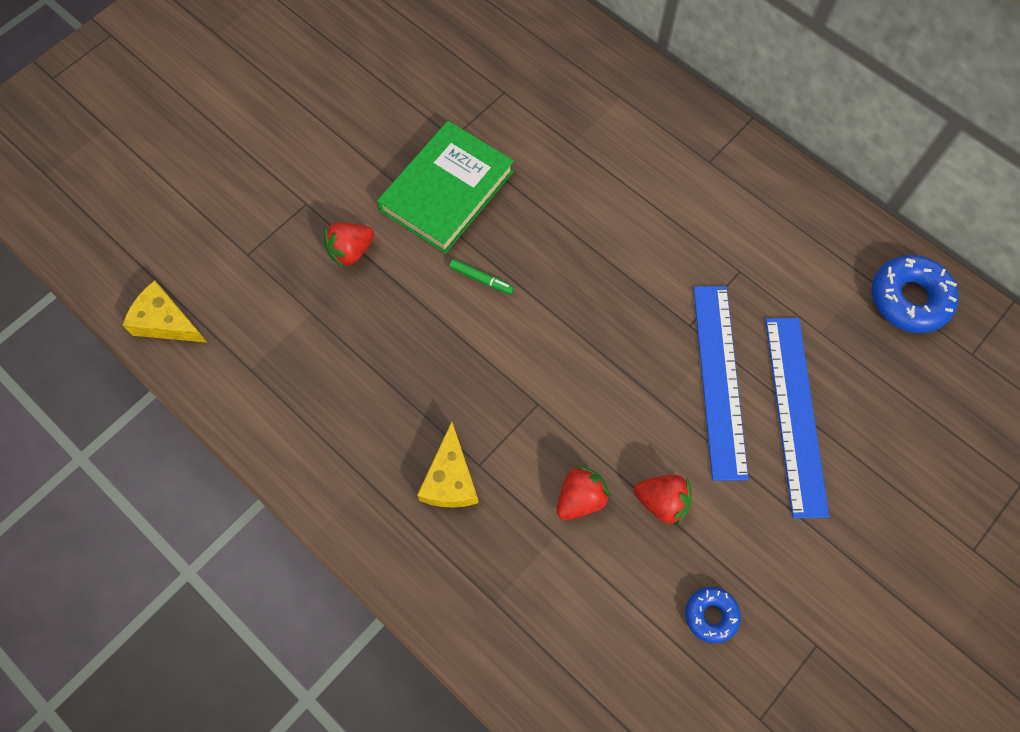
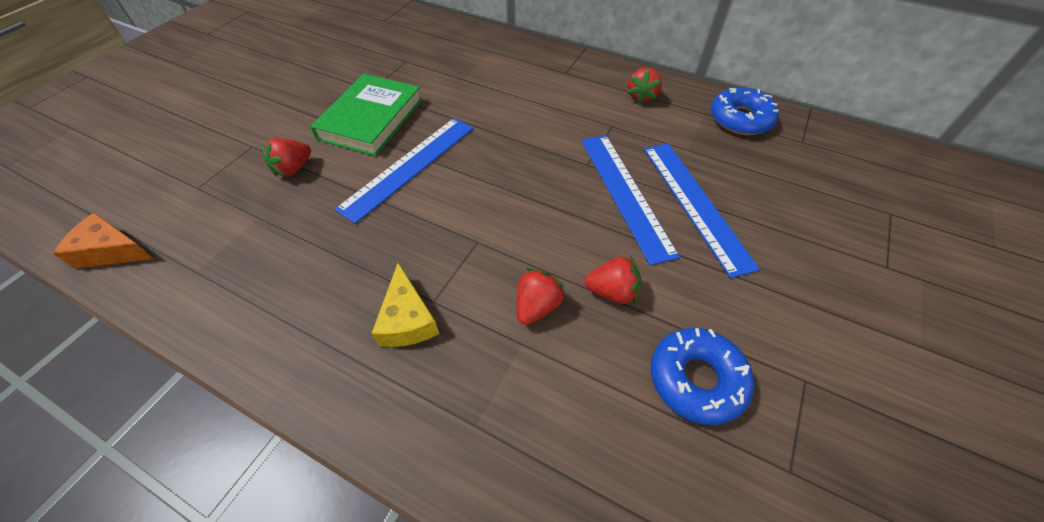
camera: 15 degrees left, 15 degrees down
yellow cheese [122,281,208,343] -> orange cheese [53,212,153,269]
green marker [449,259,514,294] -> blue ruler [335,118,474,224]
blue donut [685,587,741,643] -> blue donut [651,328,754,425], size x1.73
none -> red strawberry [627,67,662,104]

